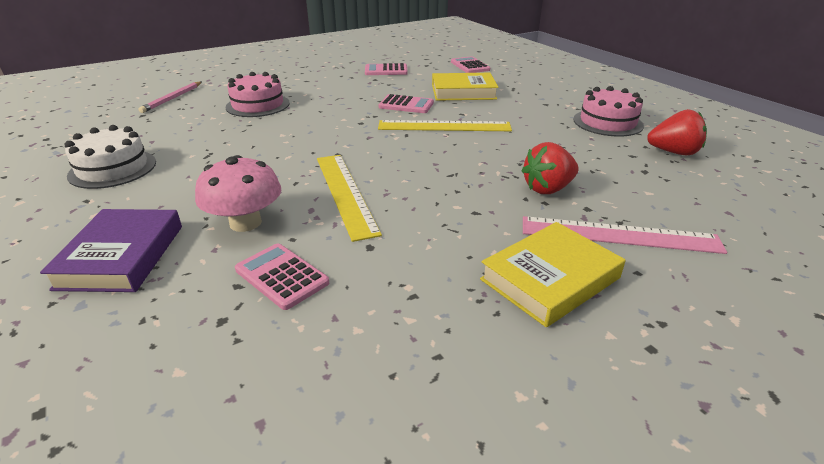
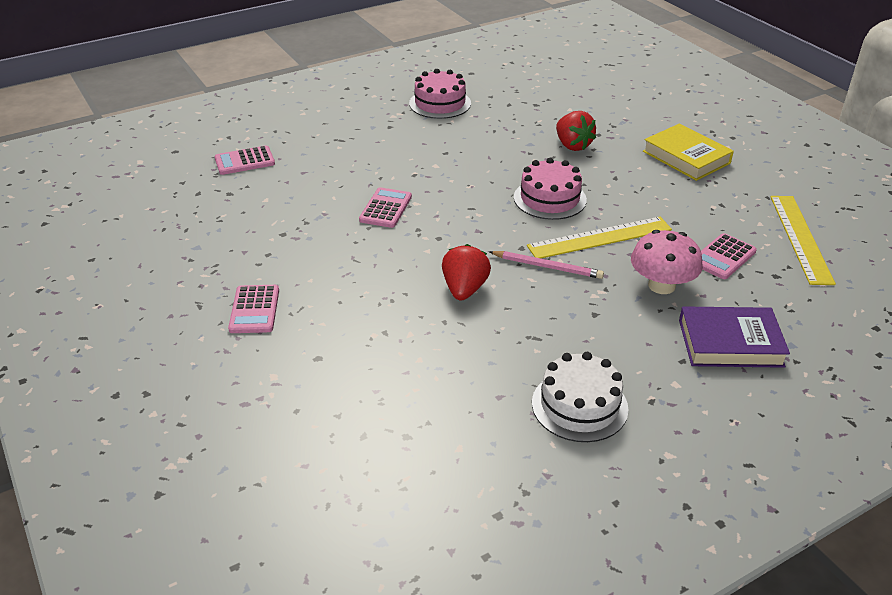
camera: 90 degrees left, 5 degrees up
pink pencil [139,81,202,113] -> pink pencil moved to [490,251,604,279]
pink cake [226,72,290,117] -> pink cake moved to [514,158,587,220]
pink calculator [365,63,408,75] -> pink calculator moved to [228,285,279,333]
yellow ruler [378,120,512,131] -> yellow ruler moved to [770,196,836,285]
yellow book [432,73,498,101] -> none
pink ruler [523,216,727,254] -> none
red strawberry [647,109,707,155] -> red strawberry moved to [442,244,491,300]

